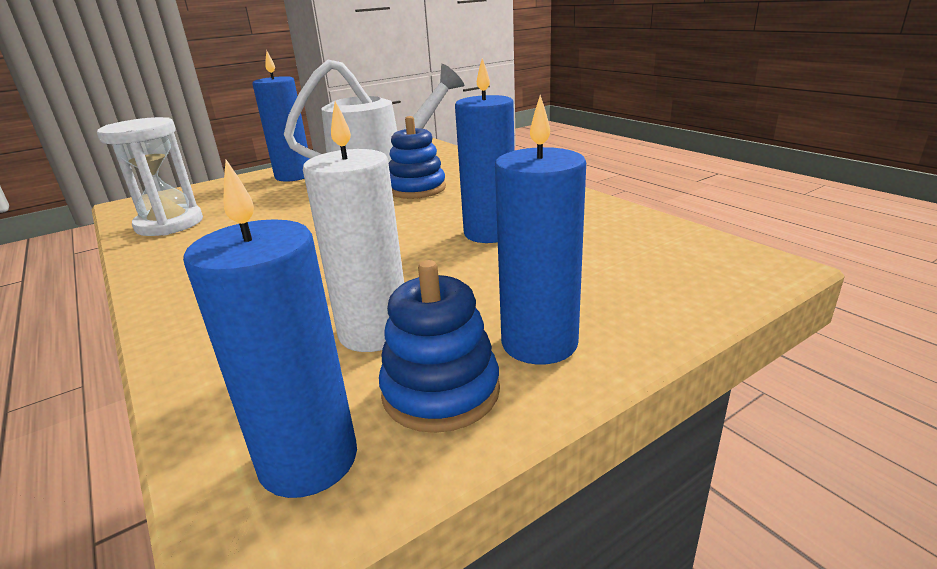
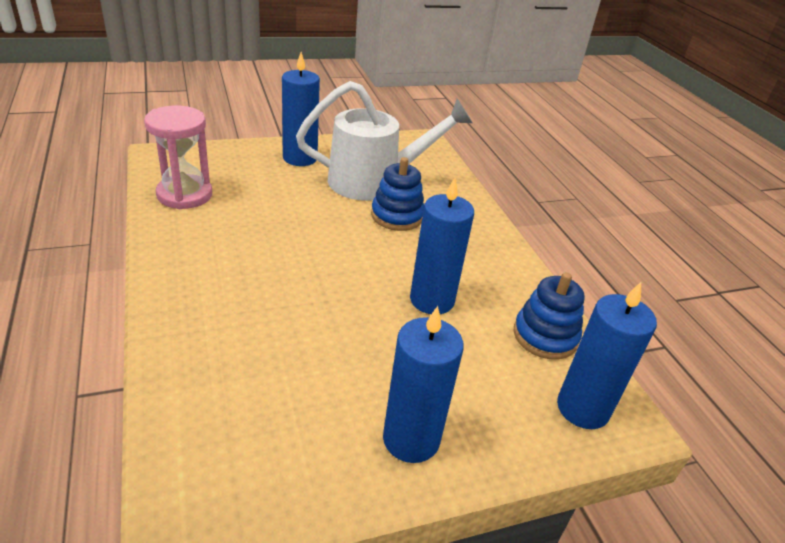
camera: 10 degrees right, 10 degrees up
white hourglass [97,117,203,236] -> pink hourglass [144,106,212,209]
blue candle [183,160,357,498] -> blue candle moved to [557,282,657,429]
white candle [303,101,404,352] -> none
blue stacking toy [379,260,500,433] -> blue stacking toy moved to [514,272,585,360]

